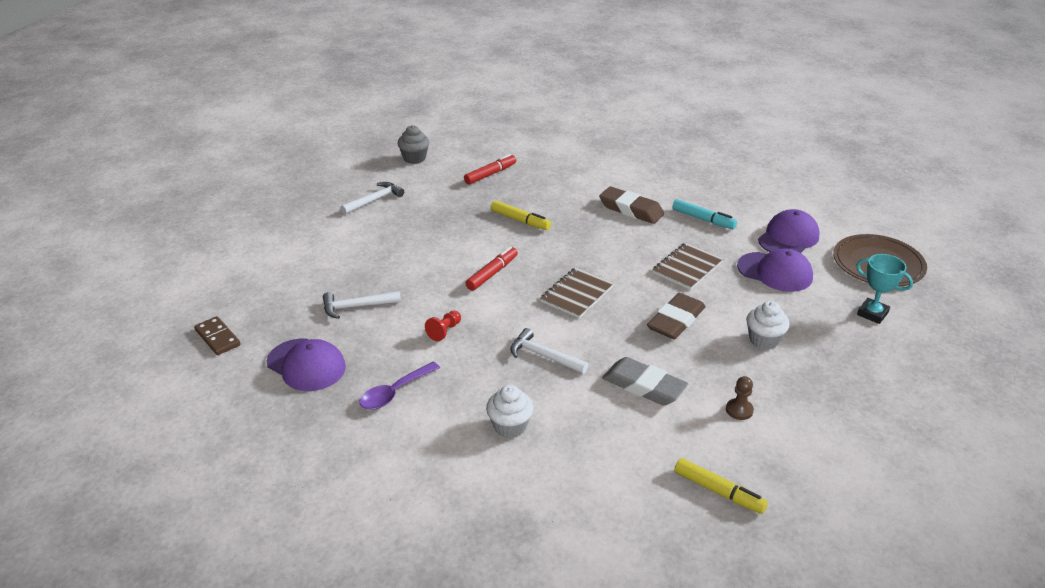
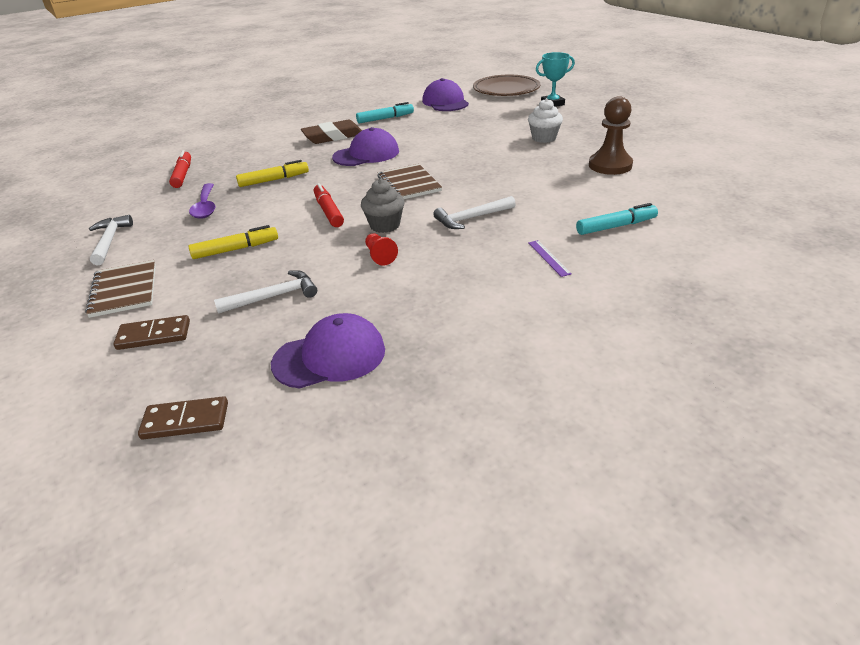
camera: 55 degrees left, 0 degrees up
white hammer [323,291,401,319] -> white hammer turned 135 degrees counterclockwise [214,270,317,314]
purple spoon [360,362,440,410] -> purple spoon moved to [189,183,215,219]
grey cupcake [397,125,429,164] -> grey cupcake moved to [361,179,405,233]
white cupcake [486,385,534,438] -> purple ruler [528,240,572,277]
grey eraser [602,357,688,406] -> none
brown eraser [647,293,706,339] -> none
brown notebook [652,242,724,290] -> brown notebook moved to [85,260,156,318]
yellow marker [674,458,768,514] -> yellow marker moved to [189,225,278,259]
brown pawn [726,376,754,420] -> brown pawn [589,96,633,175], size x1.90
purple cap [737,248,813,292] -> purple cap moved to [332,127,399,166]
none -> brown domino [113,315,190,350]
none -> turquoise marker [576,203,658,235]

